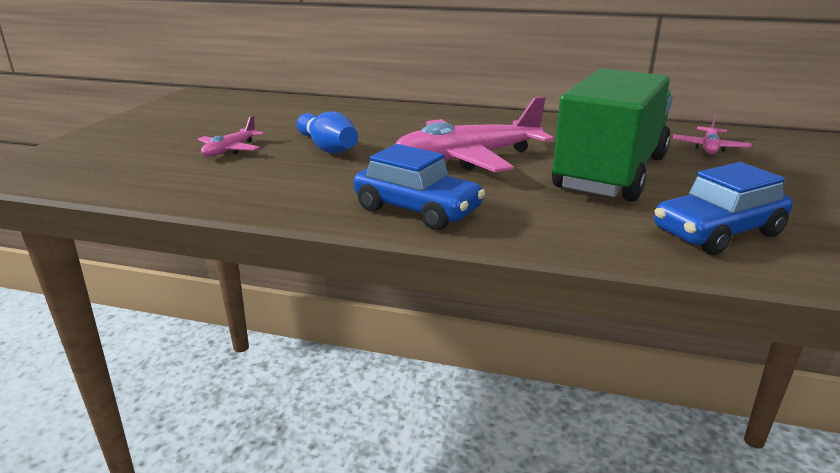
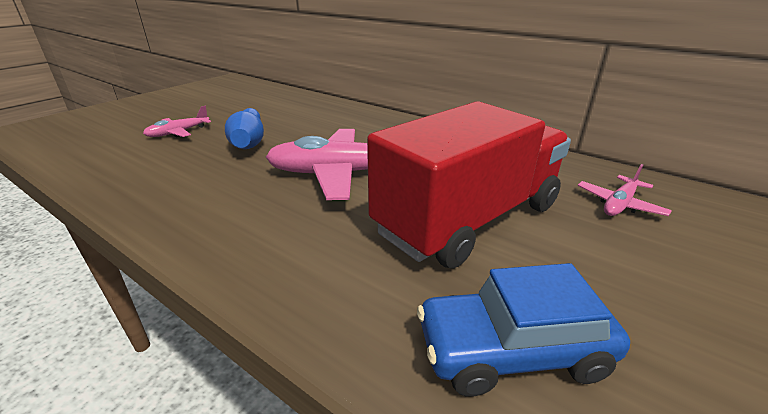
camera: 20 degrees right, 5 degrees up
blue car [353,144,485,230] -> none
green truck [552,69,673,202] -> red truck [367,101,571,269]

